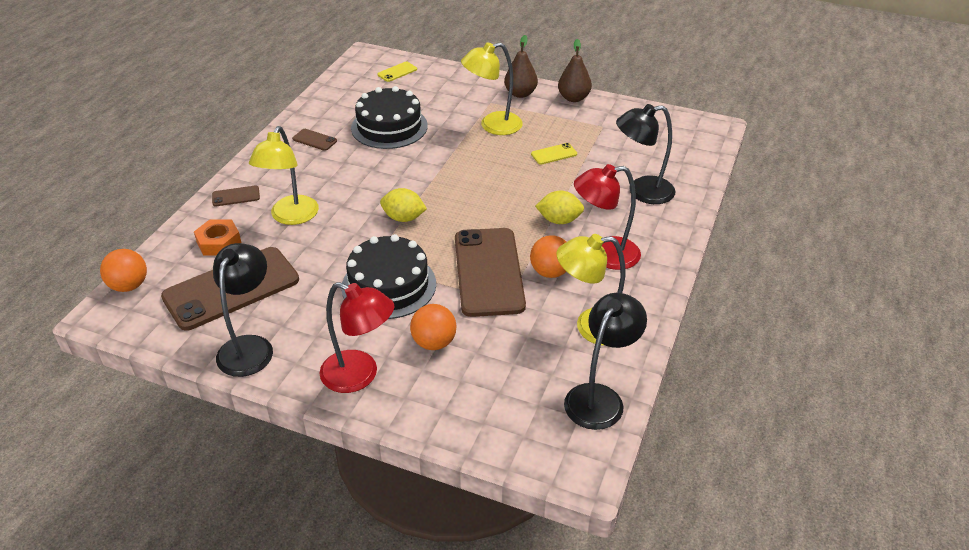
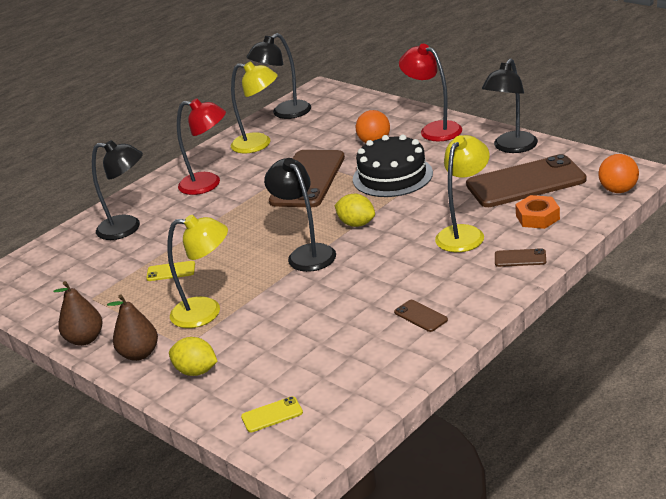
camera: 155 degrees left, 10 degrees down
black cake [351,86,428,149] -> none
orange ball [530,235,567,278] -> none
yellow lemon [535,191,584,224] -> yellow lemon moved to [169,337,218,376]
none -> black lamp [264,158,336,272]

